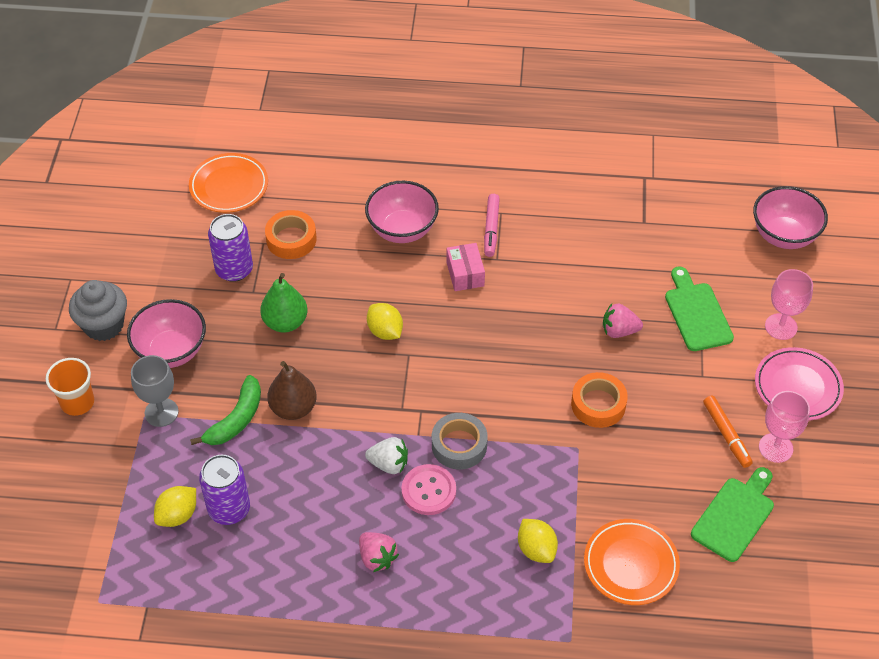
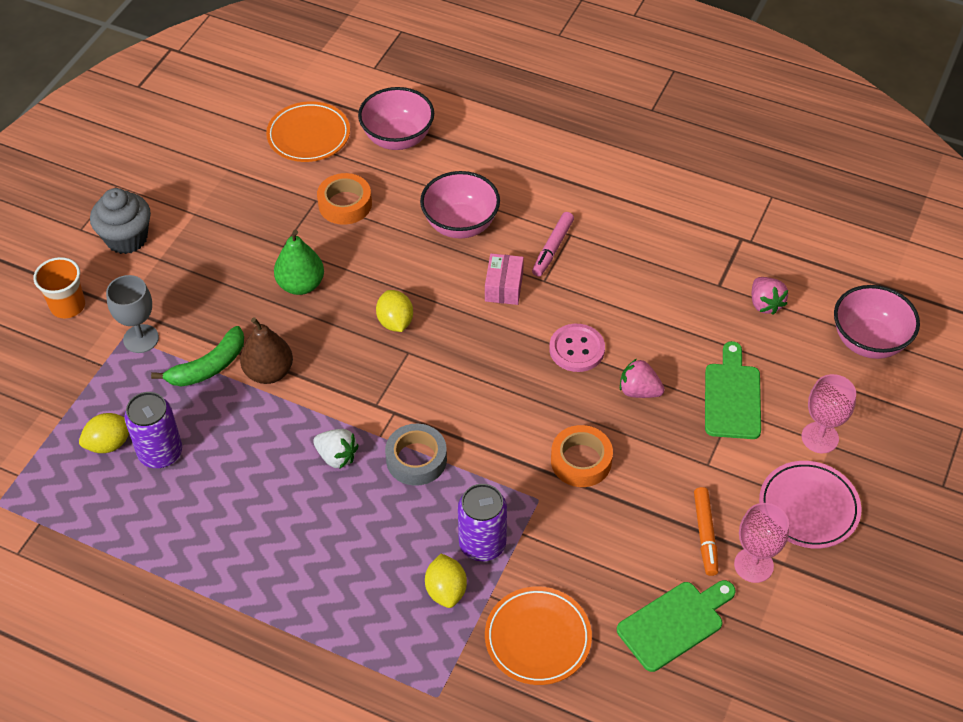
camera: 20 degrees right, 0 degrees up
pink bowl [127,299,206,368] -> pink bowl moved to [358,87,434,150]
purple can [208,214,253,282] -> purple can moved to [458,484,507,562]
pink strawberry [359,532,399,572] -> pink strawberry moved to [752,277,788,315]
pink button [402,464,456,515] -> pink button moved to [549,324,605,372]

